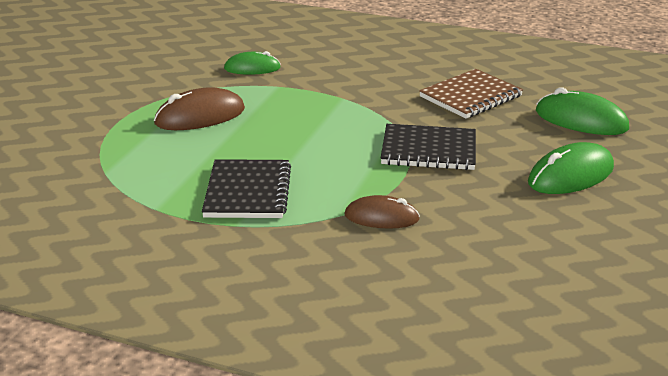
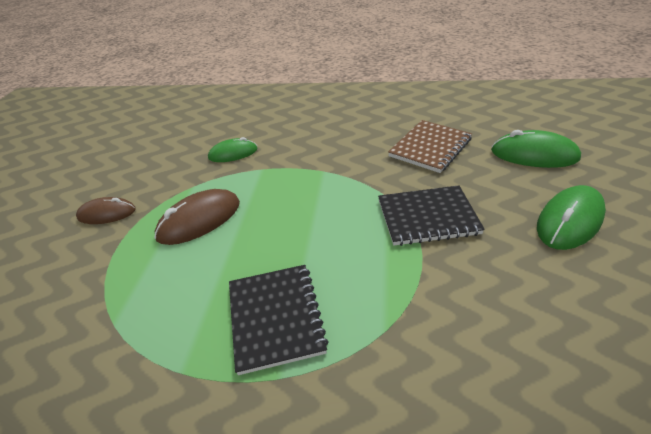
camera: 10 degrees left, 10 degrees up
brown mouse [345,195,420,229] -> brown mouse moved to [76,197,136,224]

